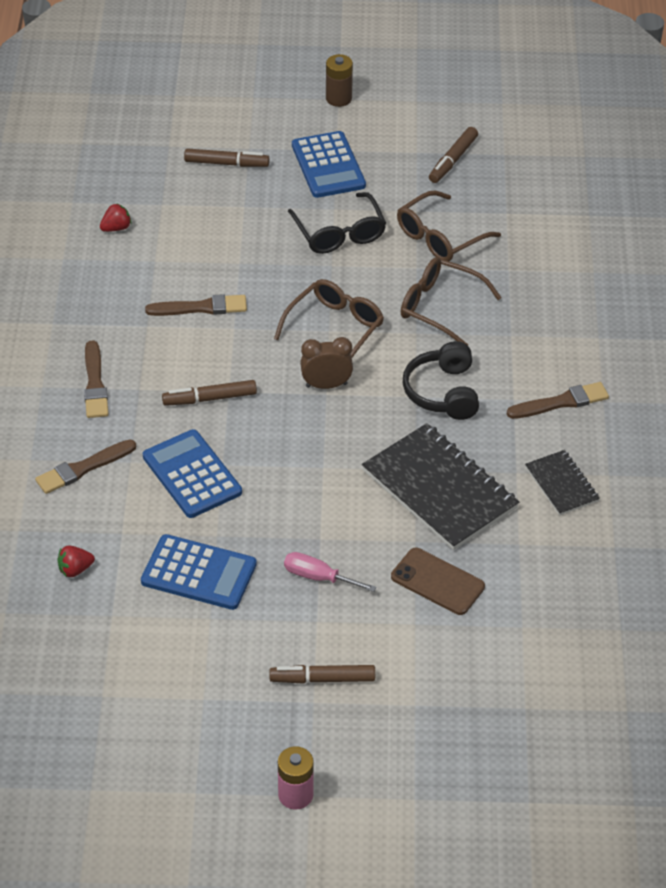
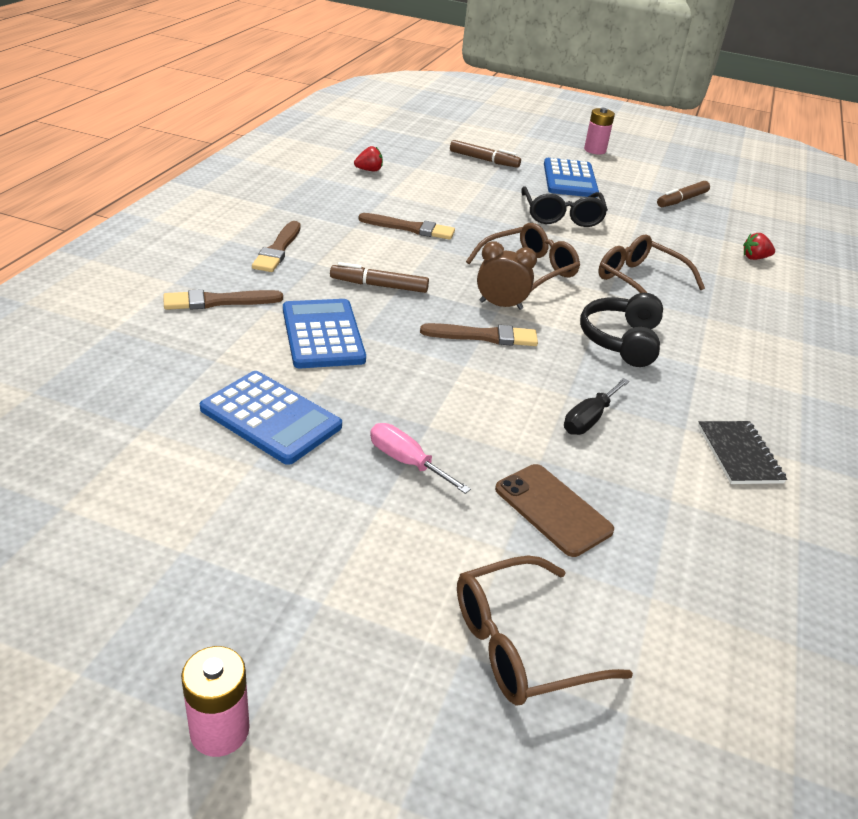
camera: 15 degrees right, 10 degrees down
red strawberry [57,546,95,577] -> red strawberry moved to [743,233,775,260]
brown marker [269,665,375,684] -> none
brown battery [326,54,353,107] -> pink battery [584,108,615,155]
black notebook [362,423,519,550] -> black screwdriver [564,378,629,435]
brown glasses [397,191,501,261] -> brown glasses moved to [457,556,633,705]
brown brush [507,382,609,419] -> brown brush moved to [420,323,538,346]

